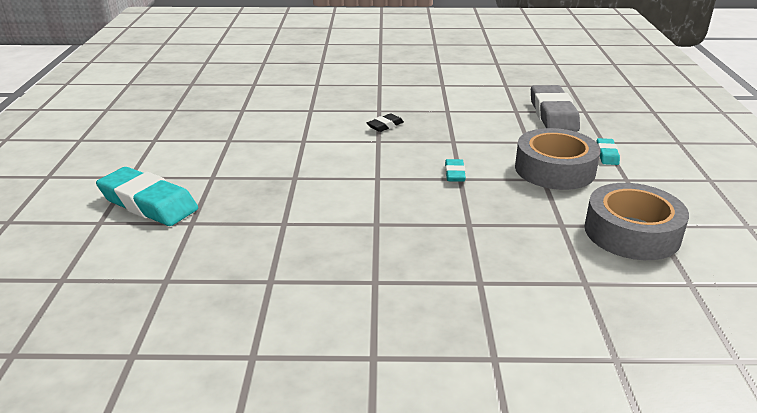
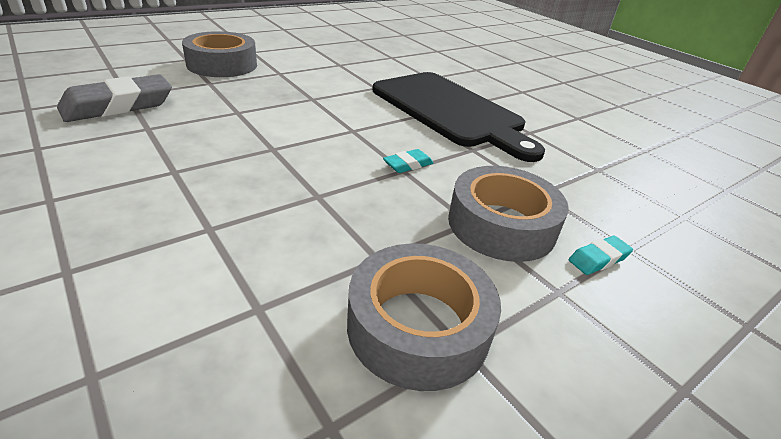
camera: 50 degrees right, 5 degrees up
turquoise eraser [96,167,198,226] -> grey tape [182,31,257,77]
black eraser [367,113,404,132] -> black cutting board [373,72,545,162]
grey eraser [531,85,580,131] -> grey eraser moved to [57,74,172,122]

